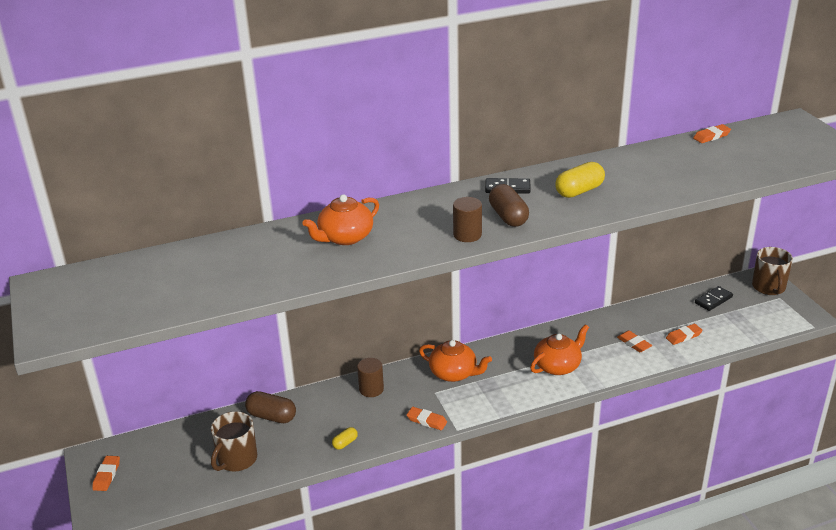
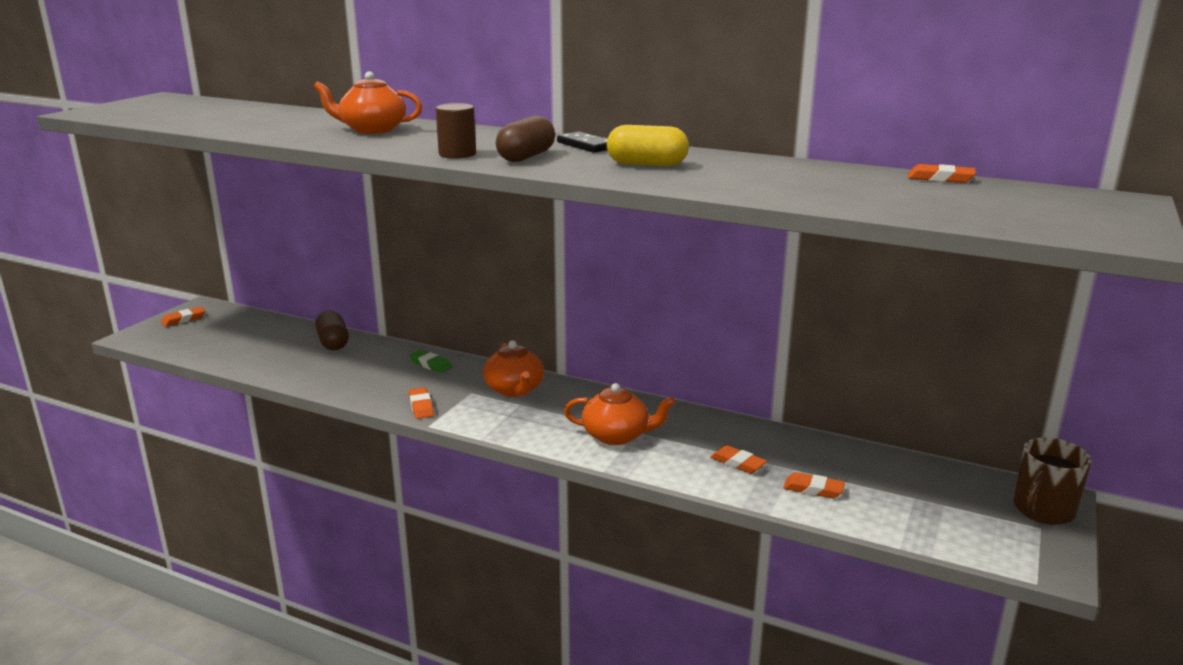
camera: 45 degrees right, 10 degrees down
brown mug [211,411,257,471] -> none
yellow capsule [332,427,358,450] -> none
brown cylinder [357,358,384,397] -> green eraser [409,350,452,373]
orange eraser [617,330,652,352] -> orange eraser turned 60 degrees counterclockwise [710,445,767,474]
black domino [695,286,733,311] -> none

